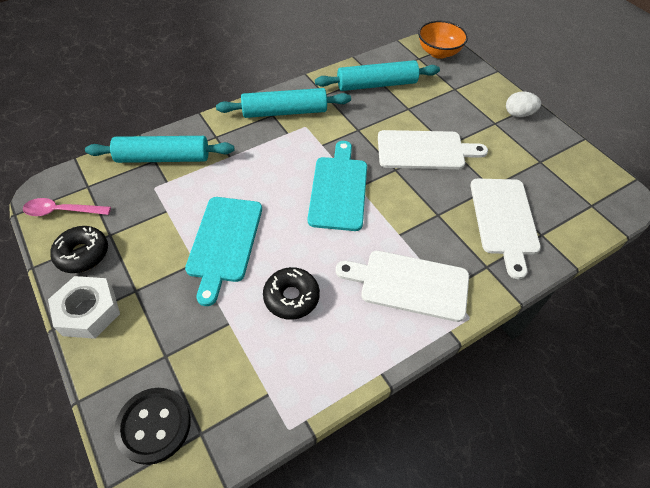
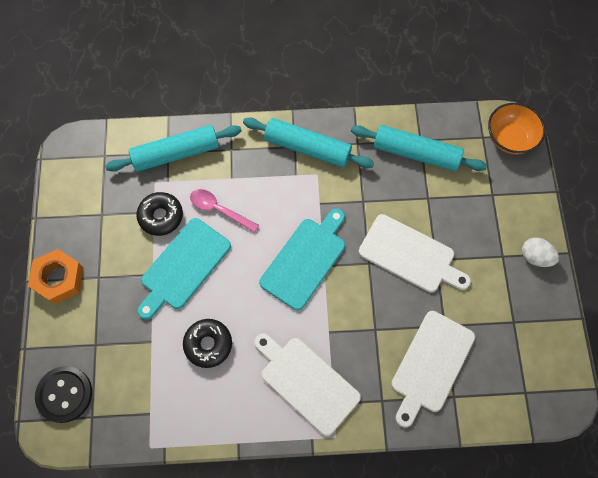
camera: 30 degrees right, 15 degrees up
pink spoon [23,198,111,216] -> pink spoon moved to [190,189,259,233]
white nut [48,276,120,339] -> orange nut [28,249,84,304]
black donut [50,226,108,273] -> black donut moved to [136,192,183,236]
turquoise rolling pin [85,136,234,163] -> turquoise rolling pin turned 45 degrees counterclockwise [105,125,241,172]

